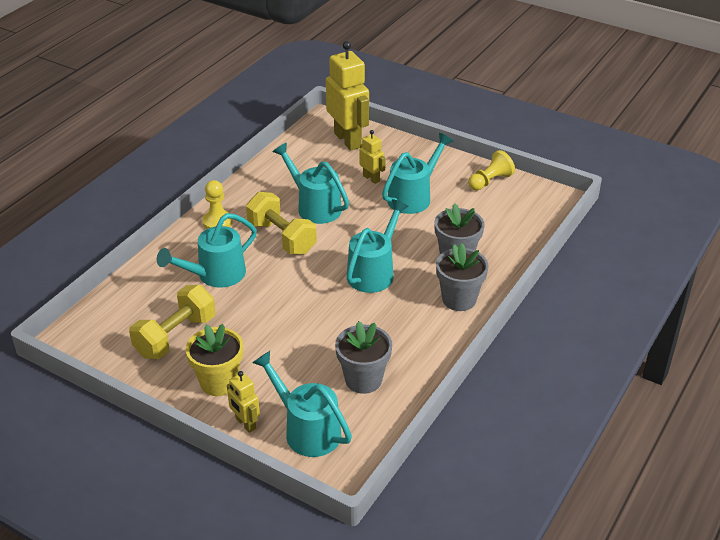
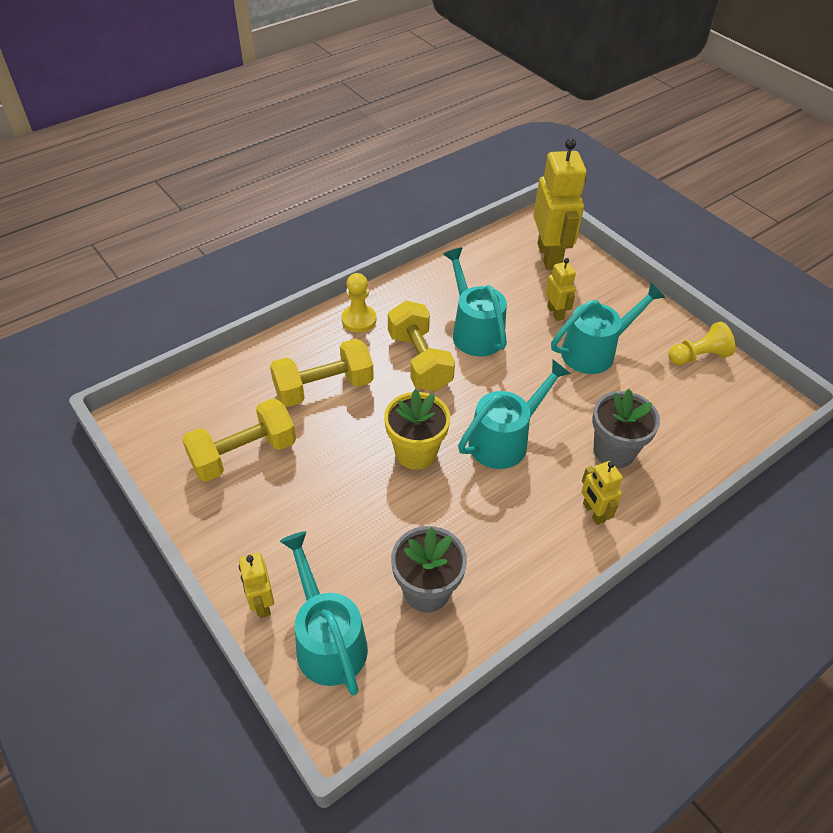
camera: 20 degrees right, 10 degrees up
turquoise watering can [157,213,257,288] -> yellow dumbbell [270,339,374,407]
yellow flower pot [186,324,243,396] -> yellow flower pot moved to [384,389,450,470]
grey flower pot [436,243,489,311] -> yellow robot [581,461,623,525]

